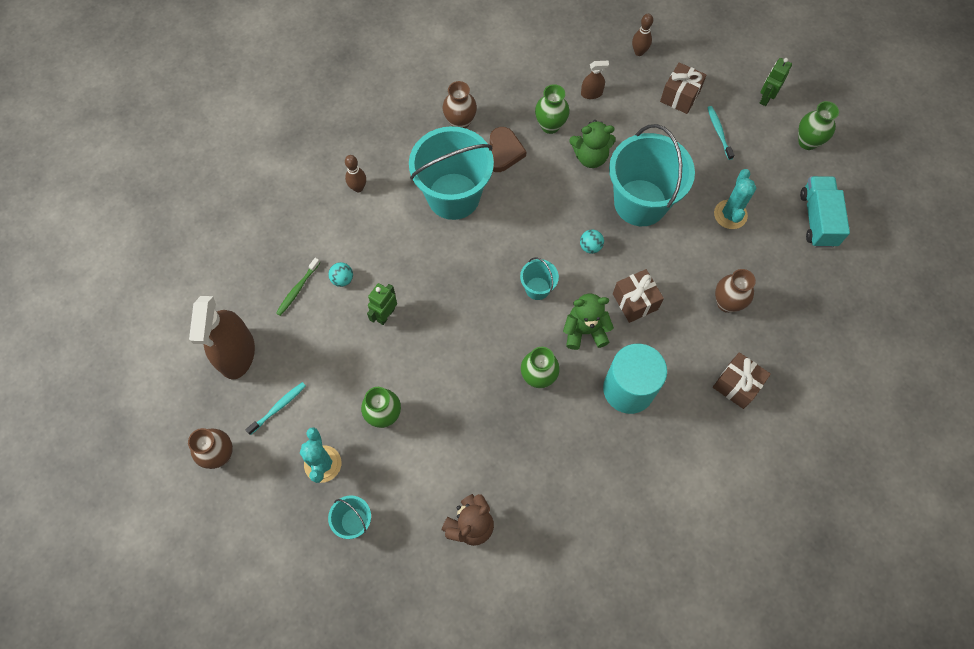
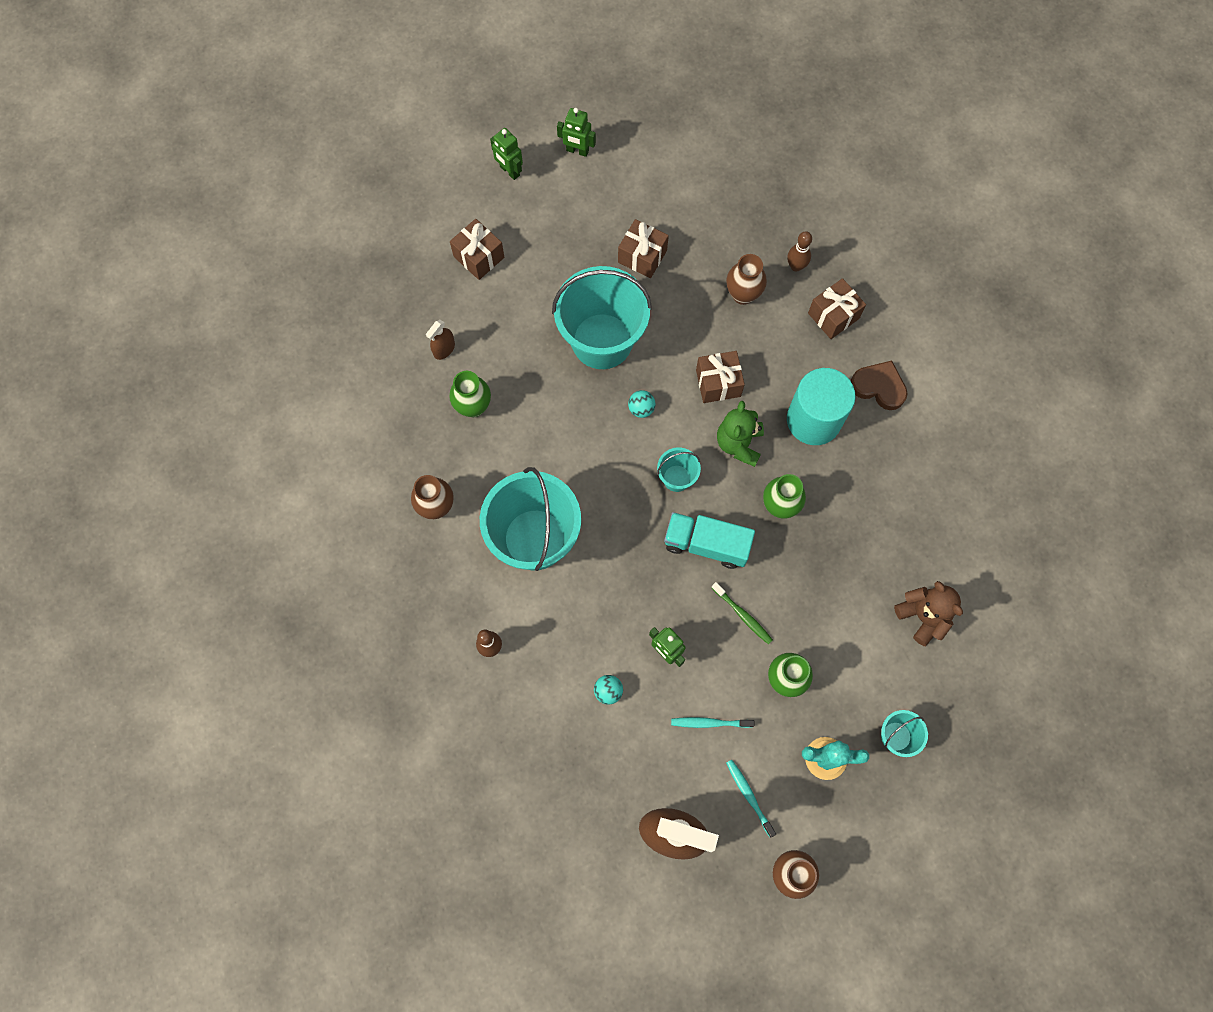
camera: 75 degrees left, 5 degrees up
green toothbrush [276,258,320,316] -> green toothbrush moved to [712,582,773,644]
brown heart [490,127,527,172] -> brown heart moved to [851,361,908,410]
green teddy bear [569,120,616,168] -> none
brown spray bottle [581,61,609,99] -> brown spray bottle turned 150 degrees counterclockwise [426,320,455,360]
brown bowling pin [632,14,653,56] -> brown bowling pin moved to [787,231,812,272]
turquoise toothbrush [707,106,734,160] -> turquoise toothbrush moved to [671,717,755,728]
turquoise cactus [714,169,756,229] -> brown gift [618,219,669,278]
green vase [798,101,839,150] -> green robot [557,108,596,157]
turquoise truck [800,176,850,248] -> turquoise truck moved to [664,512,755,569]

